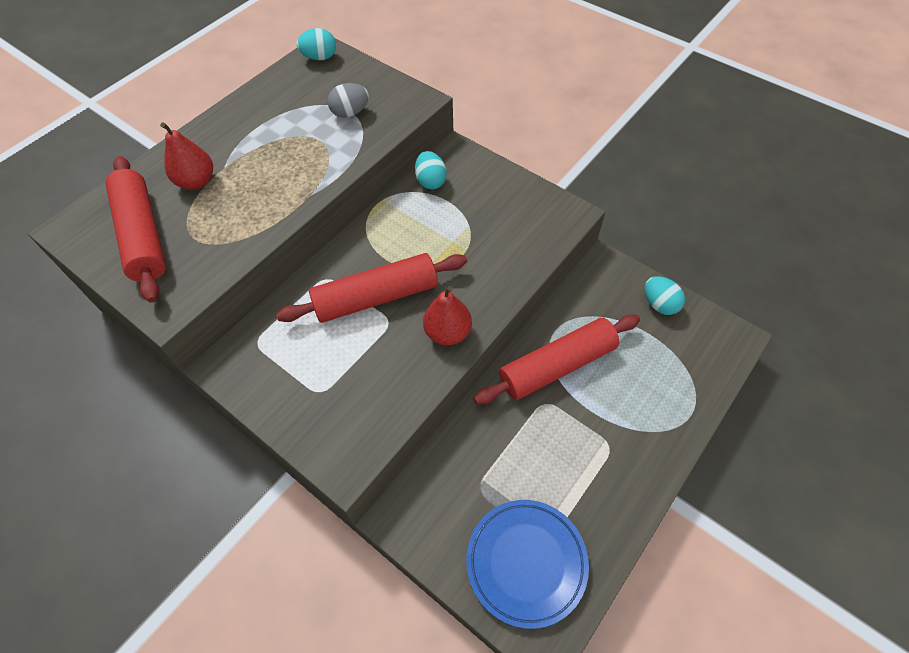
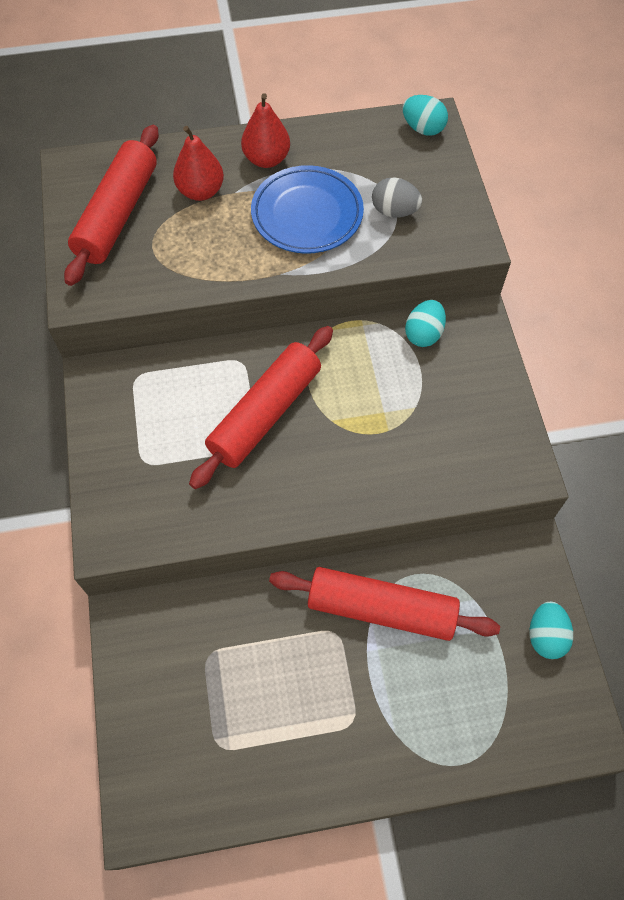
camera: 40 degrees right, 5 degrees up
red rolling pin [276,253,467,323] -> red rolling pin turned 75 degrees counterclockwise [189,326,333,489]
red pear [423,286,472,345] -> red pear moved to [241,93,290,168]
blue plate [467,500,589,629] -> blue plate moved to [251,165,364,254]

